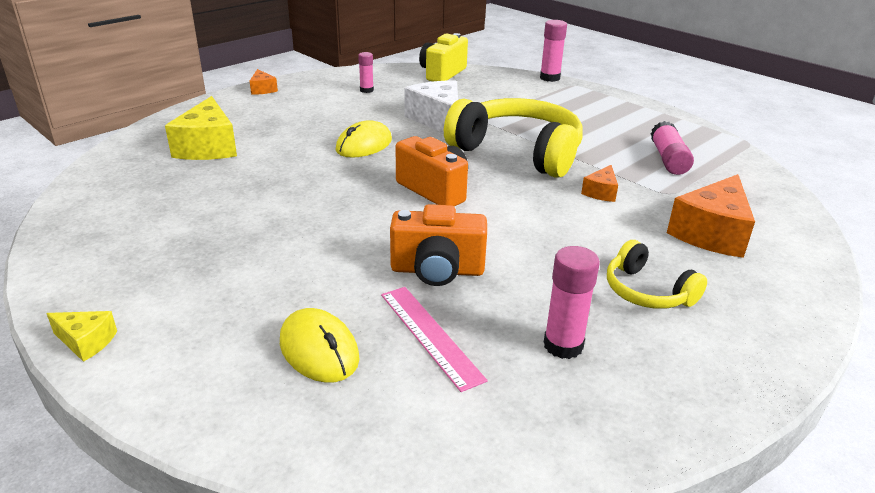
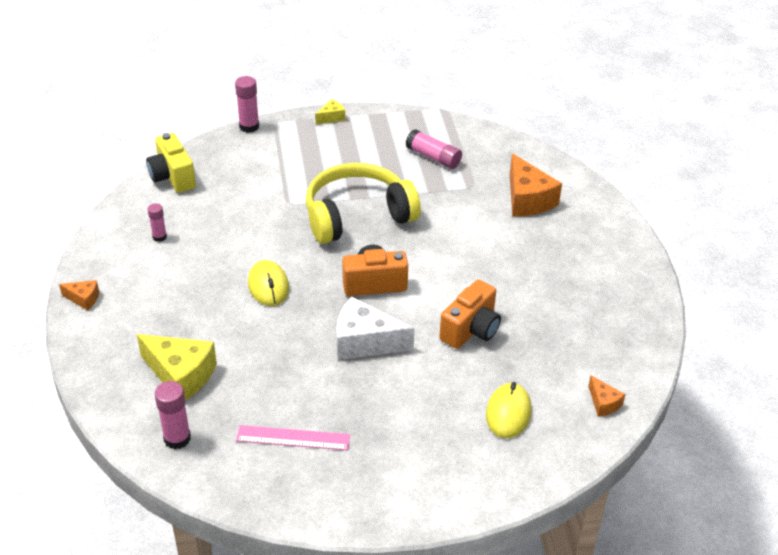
camera: 55 degrees left, 10 degrees up
yellow cheese [46,311,117,362] -> yellow cheese moved to [315,99,345,124]
yellow mouse [280,308,360,383] -> yellow mouse turned 75 degrees counterclockwise [486,382,532,438]
pink ruler [381,287,488,392] -> pink ruler moved to [236,425,350,450]
white cheese [405,81,458,133] -> white cheese moved to [337,297,414,360]
pink glue stick [544,246,600,359] -> pink glue stick moved to [155,381,191,449]
orange cheese [581,165,618,202] -> orange cheese moved to [588,375,626,416]
yellow headphones [607,240,707,309] -> none

